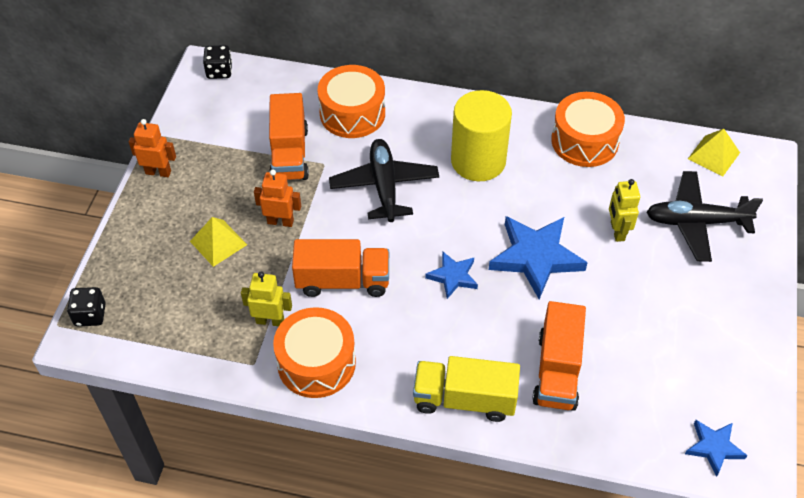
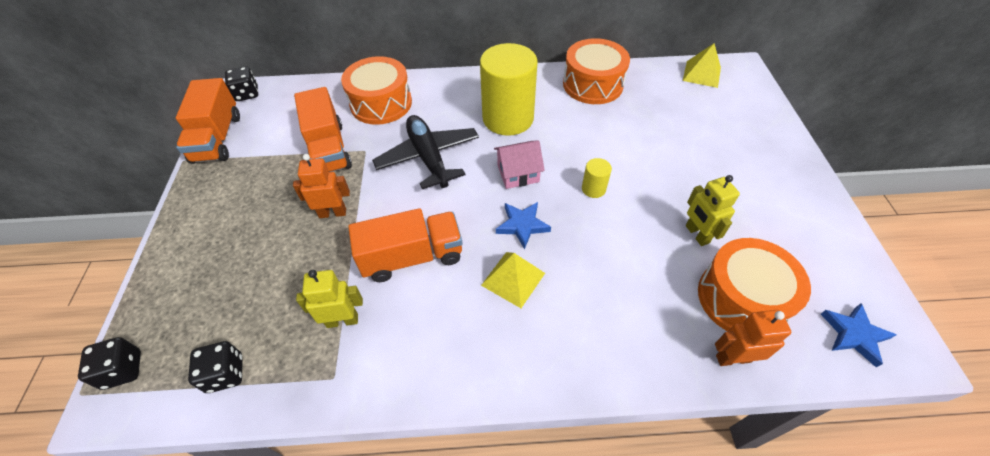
camera: 15 degrees left, 0 degrees up
orange robot [129,119,176,177] -> orange robot moved to [715,310,792,366]
yellow pyramid [190,217,247,267] -> yellow pyramid moved to [481,252,545,308]
orange drum [273,307,356,398] -> orange drum moved to [698,238,811,331]
yellow truck [413,356,520,422] -> none
blue star [489,216,588,299] -> yellow cylinder [582,158,612,198]
orange truck [532,301,586,411] -> orange truck moved to [176,78,240,164]
yellow robot [609,179,640,242] -> yellow robot moved to [686,175,740,246]
black plane [646,171,763,262] -> none
none -> black dice [188,341,243,393]
none -> pink house [494,140,545,189]

